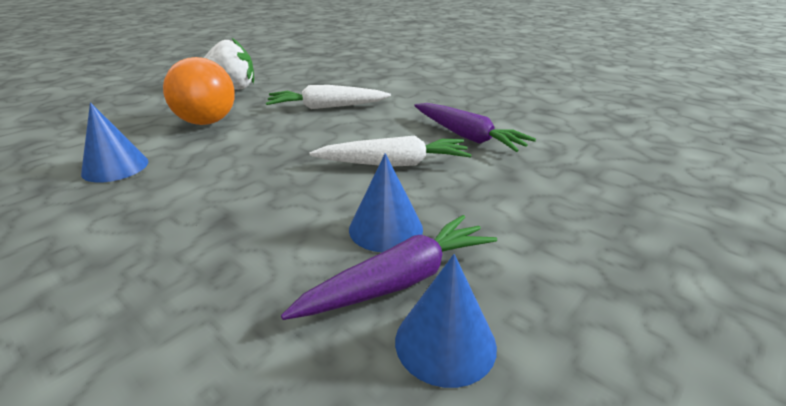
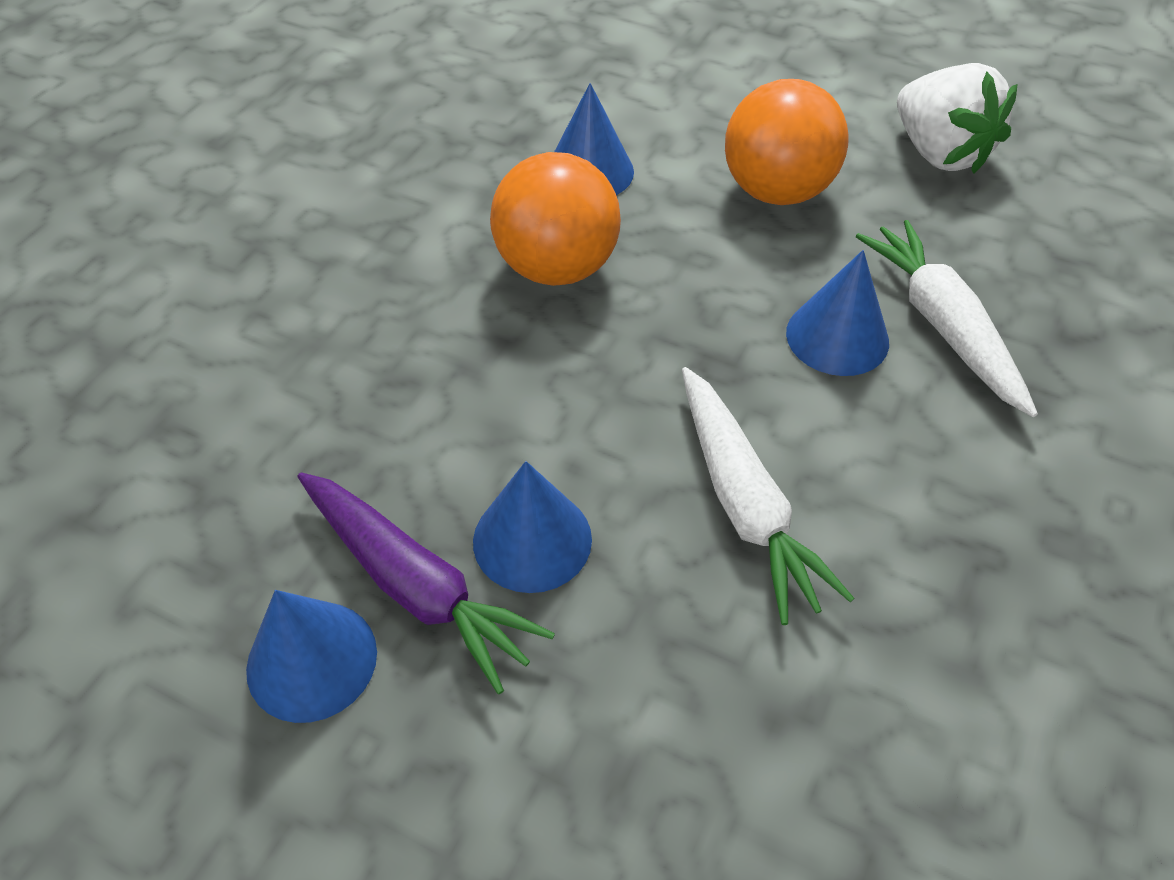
camera: 75 degrees right, 20 degrees up
purple carrot [414,103,536,152] -> none
none -> orange ball [490,152,621,286]
none -> blue cone [786,250,889,376]

